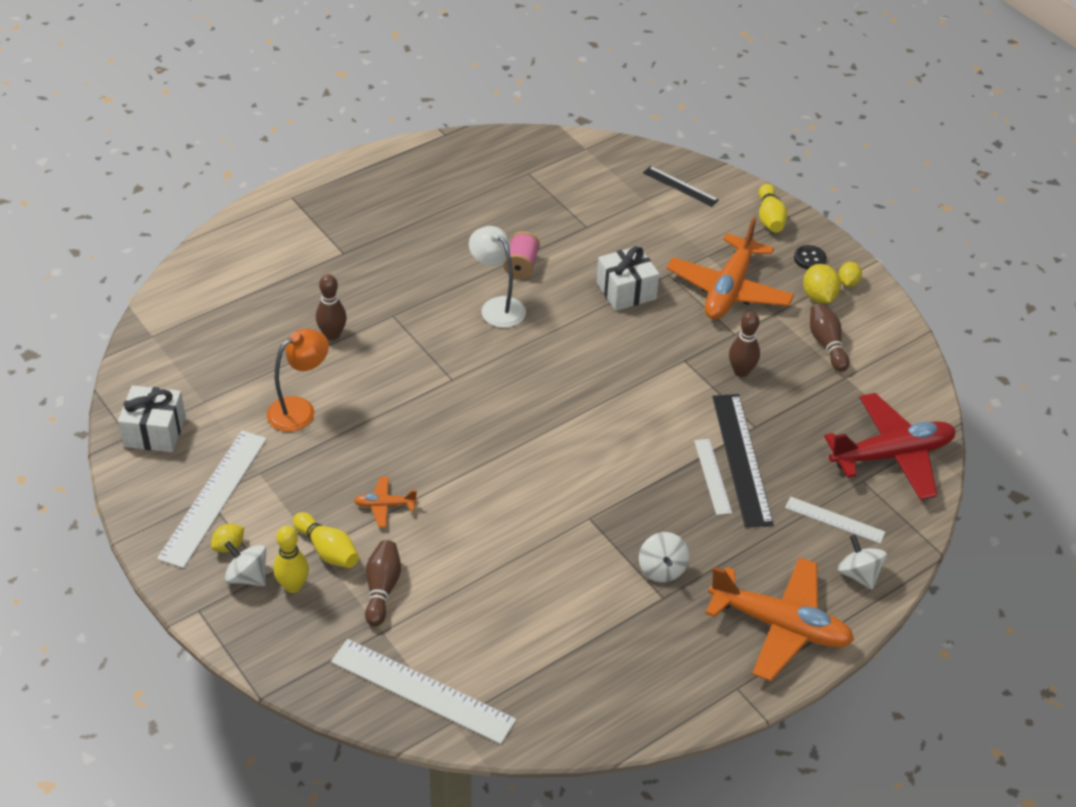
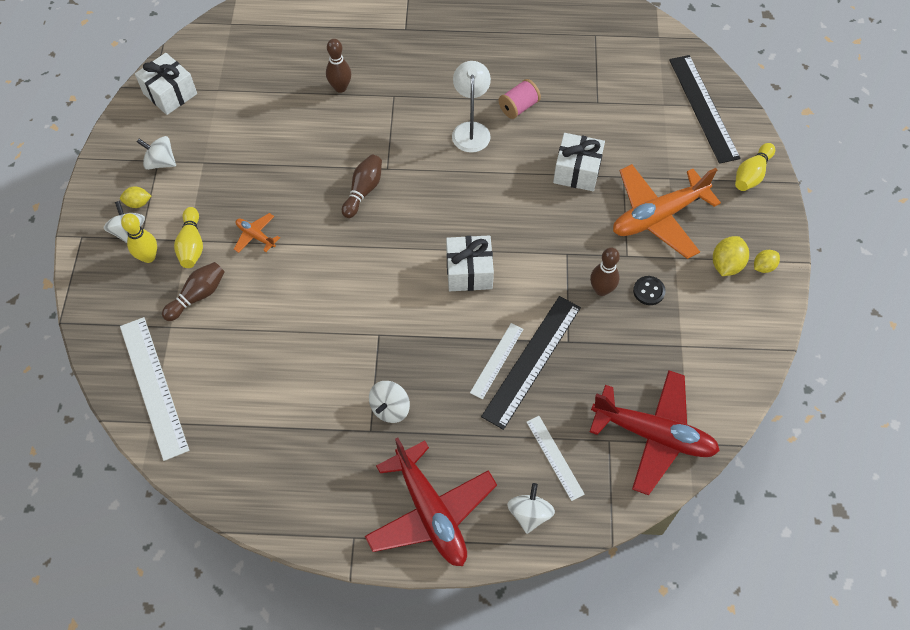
camera: 40 degrees right, 15 degrees up
white ruler [157,431,267,568] -> white spinning top [137,136,176,170]
orange lamp [267,329,329,432] -> none
black ruler [643,166,719,207] -> black ruler [669,55,741,164], size x1.78
orange plane [705,557,854,681] -> red plane [365,437,497,566]
black button [794,245,827,270] -> black button moved to [633,276,666,305]
brown bowling pin [810,303,850,372] -> brown bowling pin moved to [342,155,382,218]
none -> white gift [446,235,494,291]

